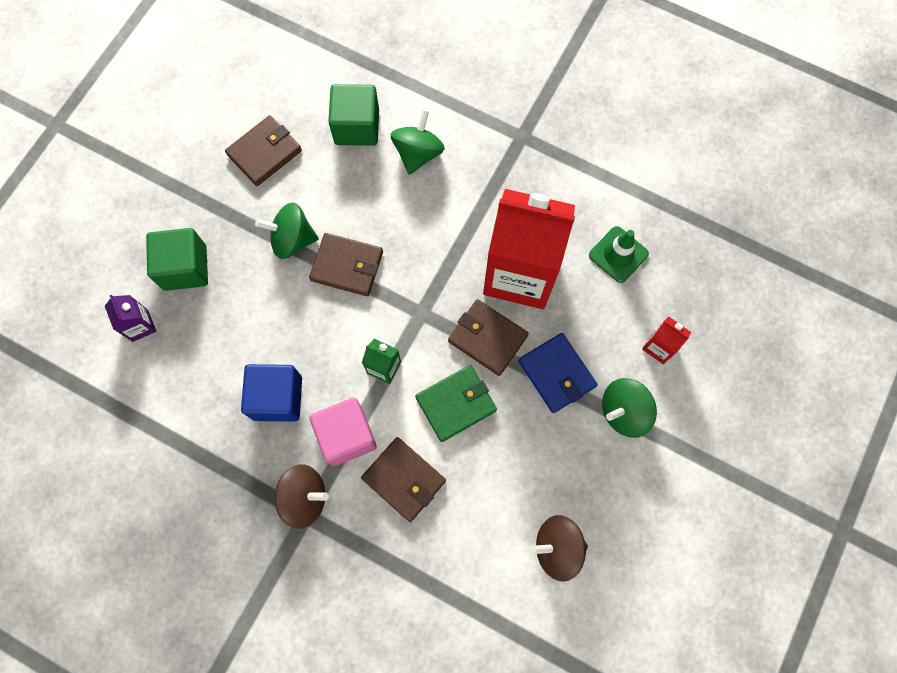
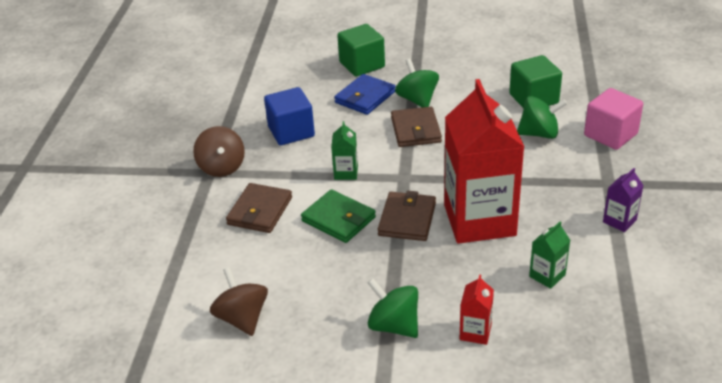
camera: 70 degrees right, 35 degrees down
purple carton [105,295,156,342] -> purple carton moved to [603,168,644,232]
brown wallet [225,115,302,186] -> none
pink cube [310,398,377,466] -> pink cube moved to [584,88,643,150]
blue wallet [519,333,598,413] -> blue wallet moved to [334,74,395,115]
green traffic cone [589,226,649,283] -> green carton [529,221,570,289]

